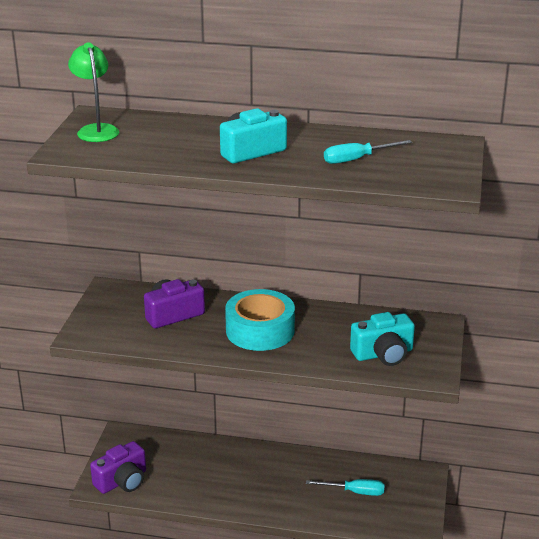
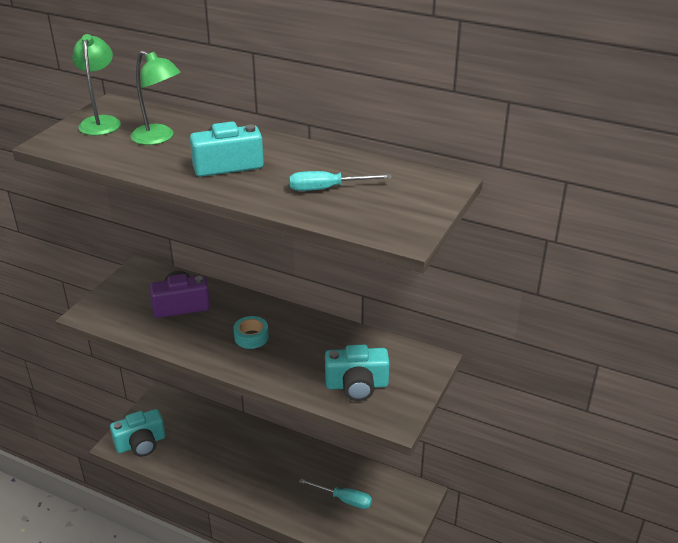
camera: 15 degrees right, 5 degrees up
purple camera [90,441,146,494] -> turquoise camera [110,409,166,457]
turquoise tape [225,289,295,351] -> turquoise tape [234,316,269,349], size x0.50
none -> green lamp [131,51,180,145]

